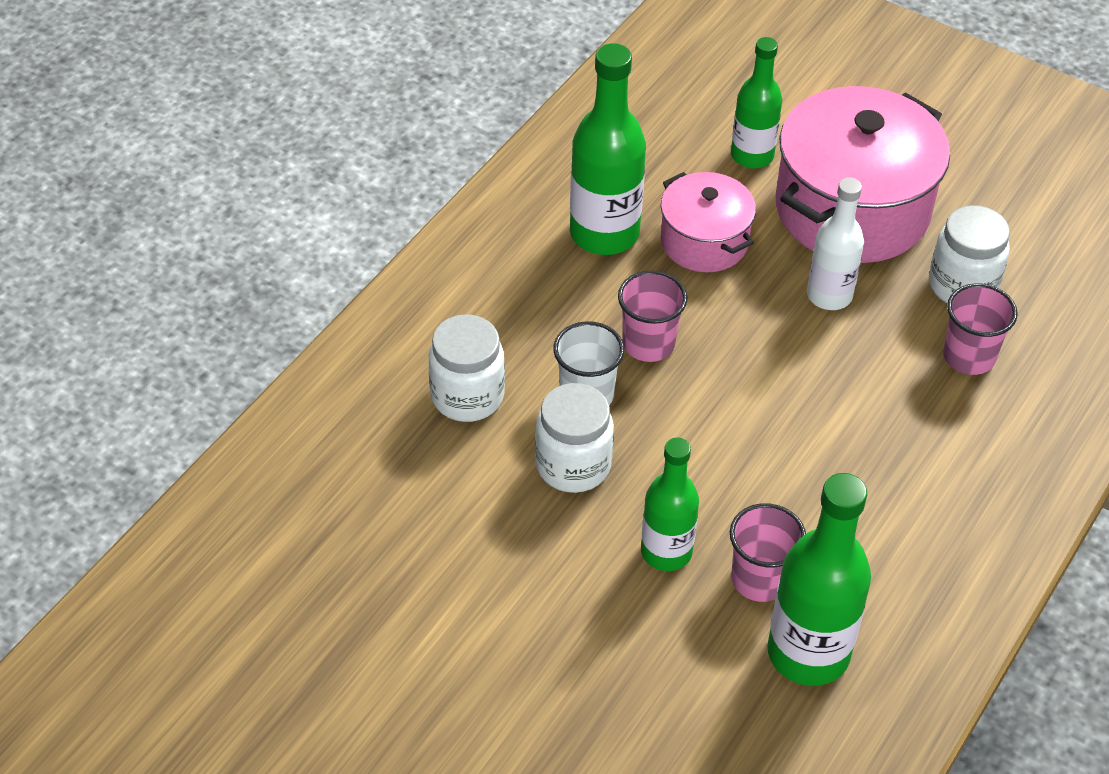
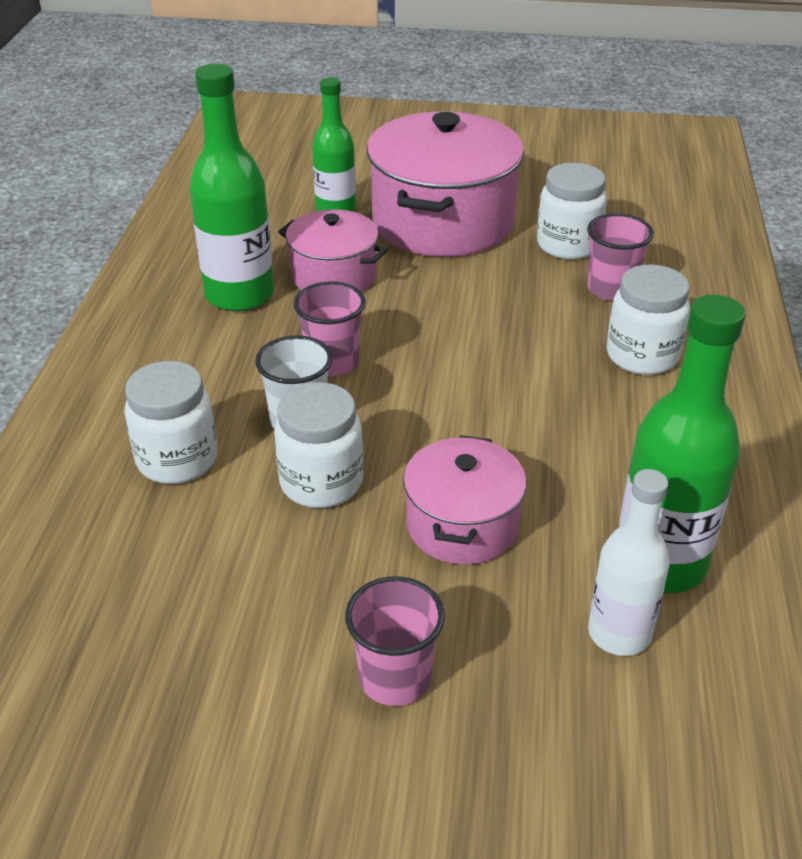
camera: 25 degrees left, 10 degrees down
green bottle [641,438,699,571] -> pink pot [403,435,527,565]
pink cup [730,503,806,602] -> pink cup moved to [345,576,445,706]
white bottle [807,177,864,310] -> white bottle moved to [588,469,670,656]
none -> white jar [606,264,690,375]

